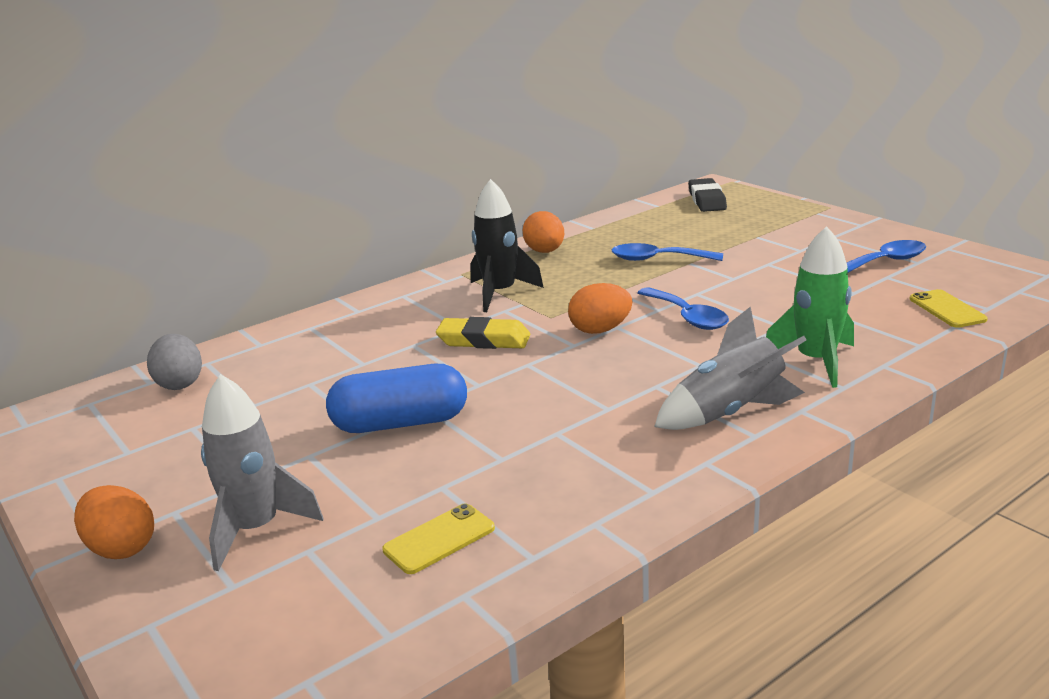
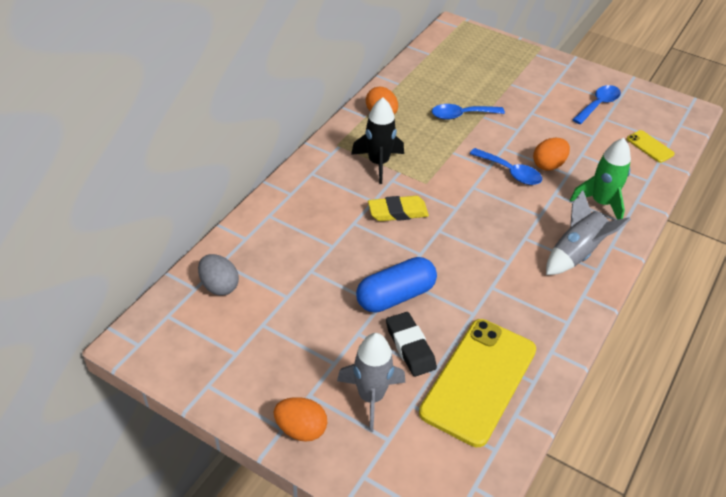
camera: 25 degrees left, 20 degrees up
yellow phone [382,504,495,574] -> yellow phone [419,319,536,447], size x2.34
orange egg [568,283,632,334] -> orange egg moved to [533,138,570,171]
black eraser [688,178,727,212] -> black eraser moved to [386,312,437,377]

